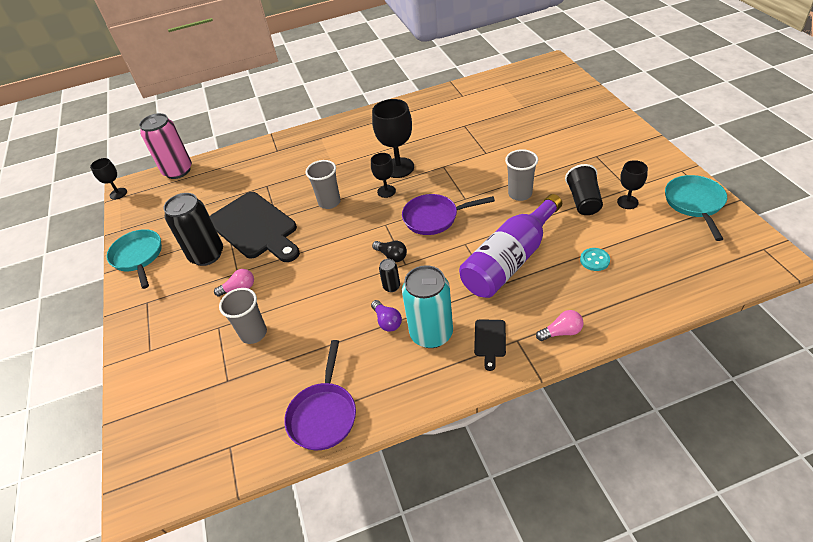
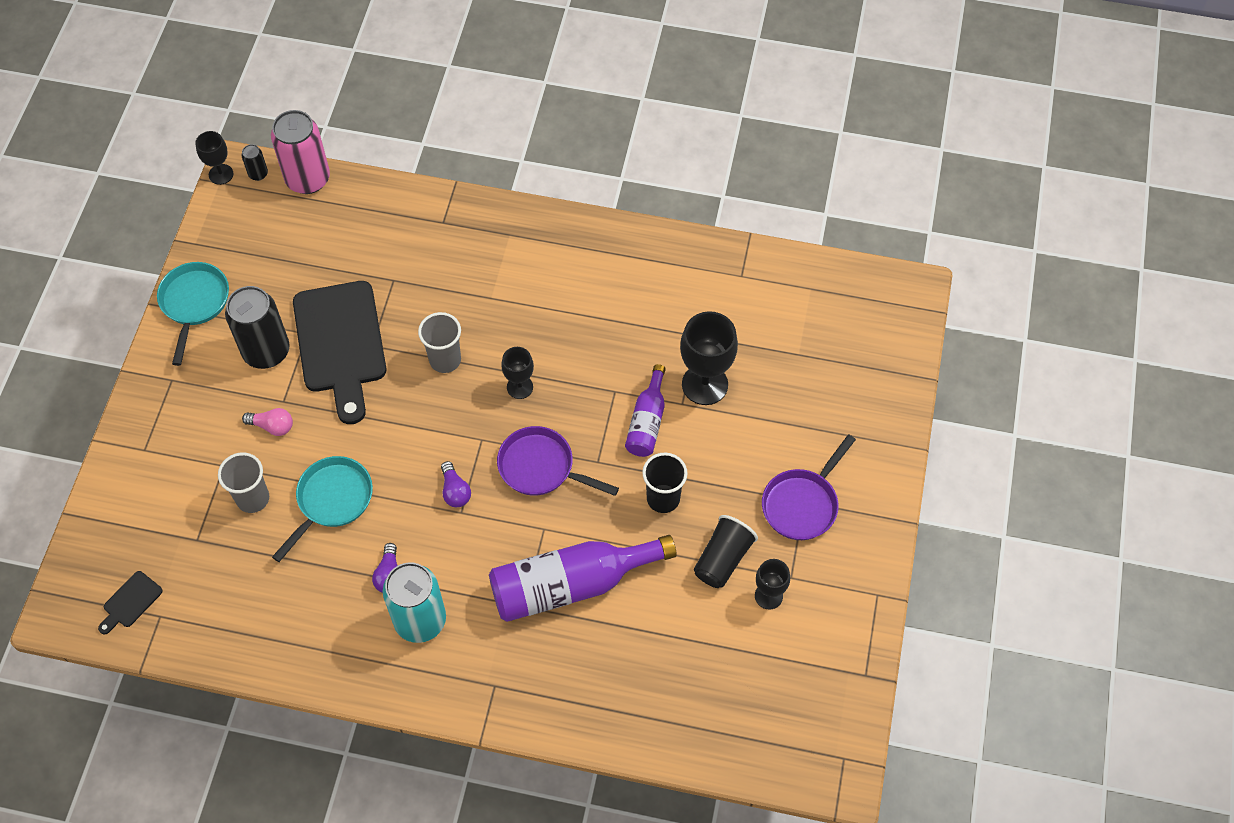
camera: 25 degrees right, 15 degrees up
purple pan [284,340,356,450] -> purple pan moved to [762,435,856,540]
black goblet [372,99,414,178] -> black goblet moved to [680,311,738,405]
black light bulb [372,241,407,262] -> purple light bulb [441,461,471,507]
black can [379,259,400,292] -> black can moved to [241,144,268,181]
black cutting board [474,319,506,371] -> black cutting board moved to [98,571,163,634]
grey cup [505,149,538,201] -> black cup [642,452,688,513]
pink light bulb [536,310,584,341] -> none
turquoise button [580,248,610,271] -> none
turquoise pan [665,175,727,241] -> turquoise pan moved to [272,456,373,562]
none -> purple bottle [625,364,666,457]

